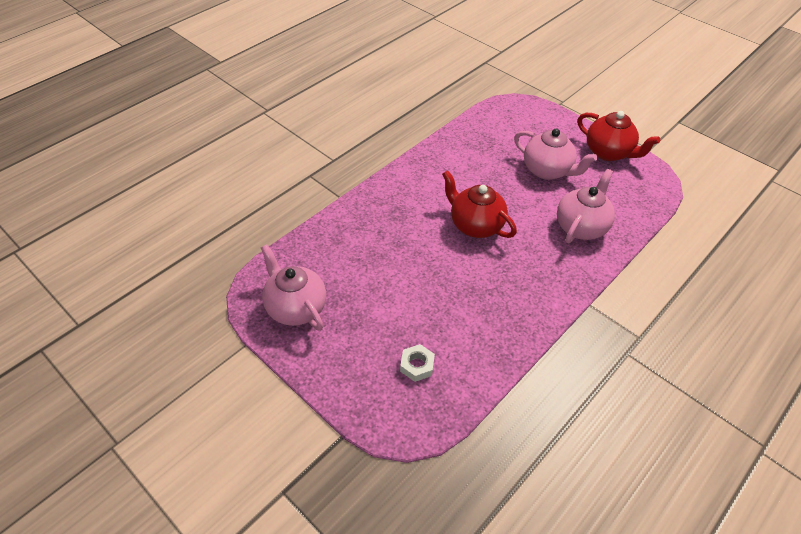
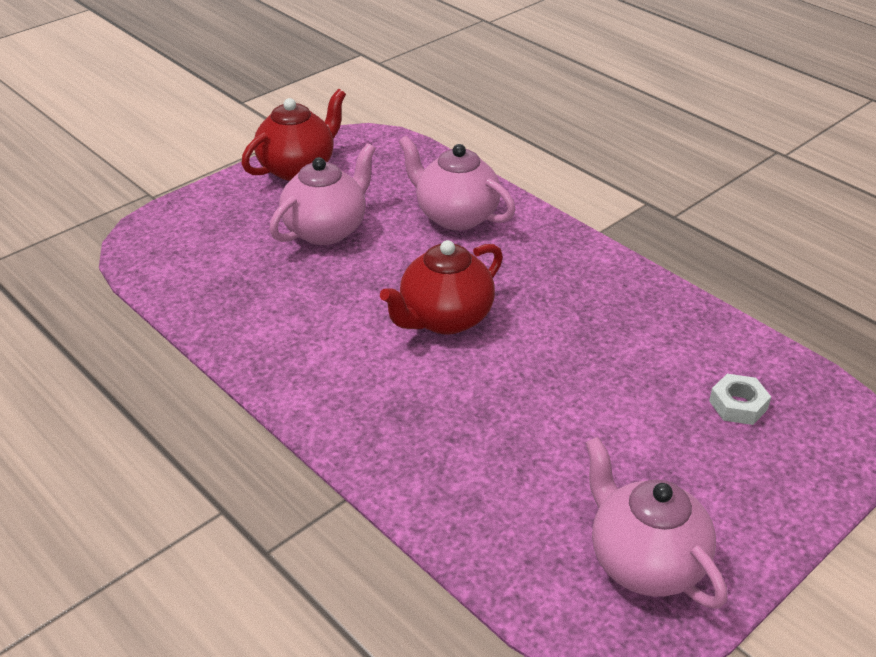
camera: 85 degrees left, 10 degrees down
pink teapot [261,245,326,331] -> pink teapot turned 90 degrees clockwise [586,437,727,609]

